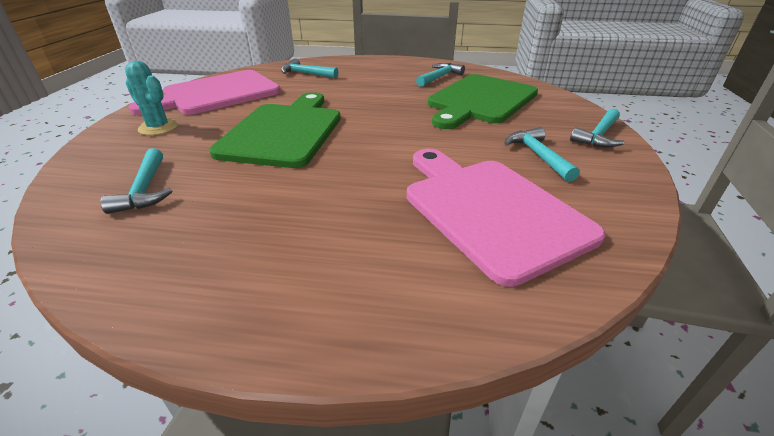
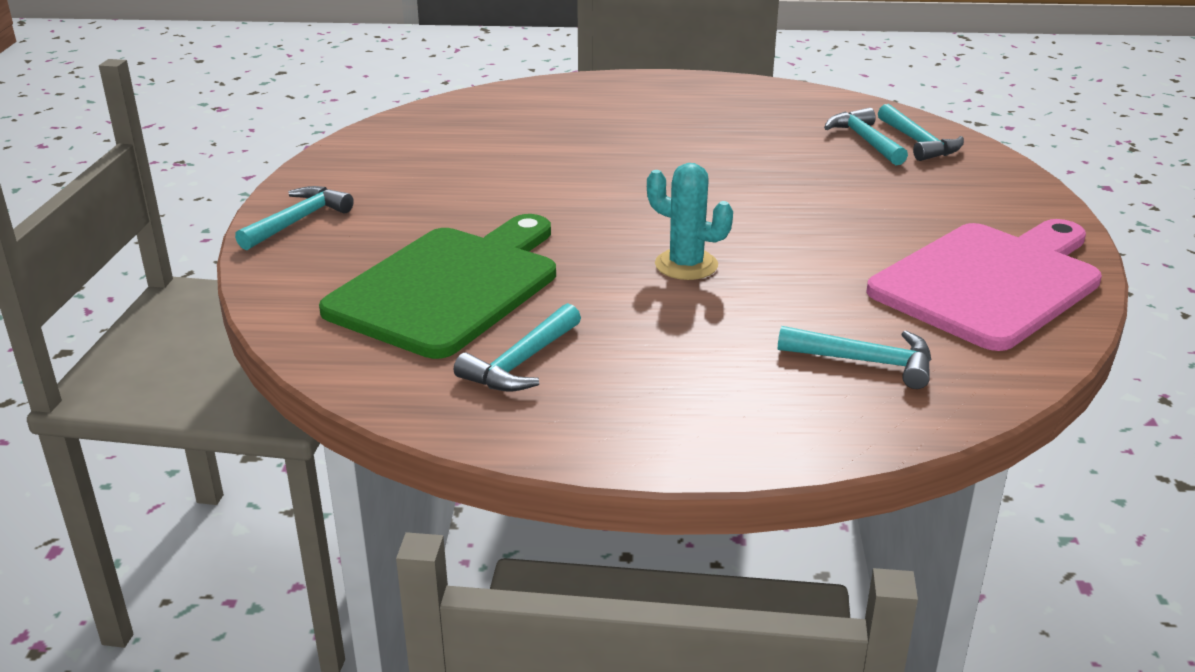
camera: 175 degrees right, 5 degrees down
turquoise cactus [125,61,178,135] -> turquoise cactus moved to [647,163,733,280]
green cutting board [209,92,341,168] -> none
pink cutting board [407,149,606,287] -> none
turquoise hammer [504,127,580,182] -> turquoise hammer moved to [878,104,964,161]

